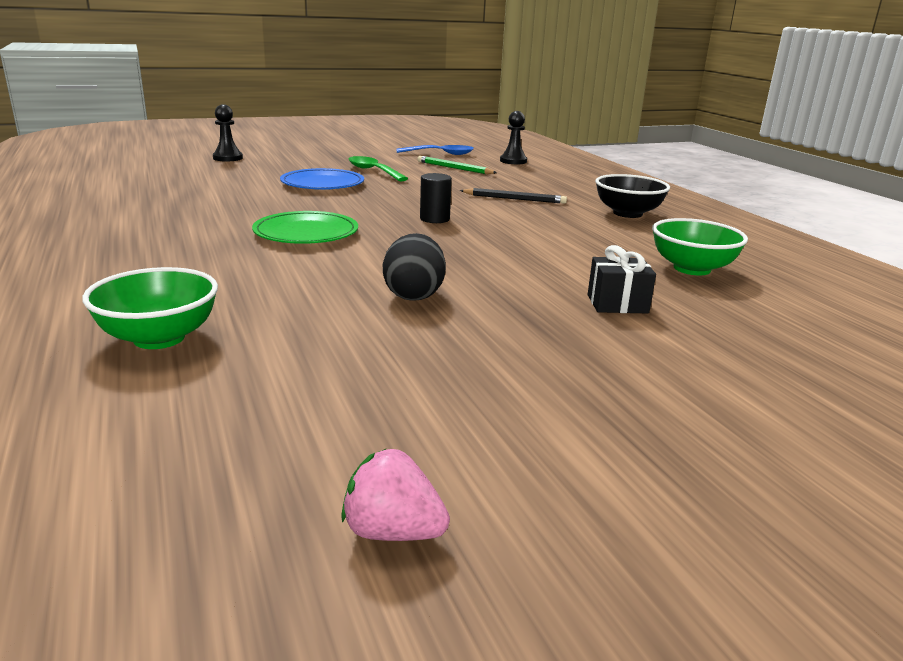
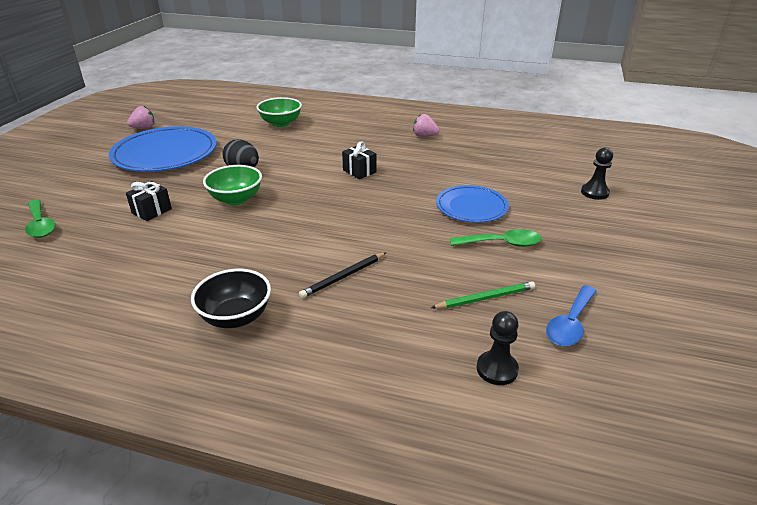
camera: 130 degrees right, 10 degrees up
green plate [252,211,358,244] -> black gift [342,141,376,179]
black cylinder [420,173,452,223] -> none
green bowl [652,218,748,276] -> green bowl moved to [203,165,262,205]
none -> green spoon [25,199,55,238]
none -> blue plate [109,126,217,172]
none -> pink strawberry [413,114,439,137]

